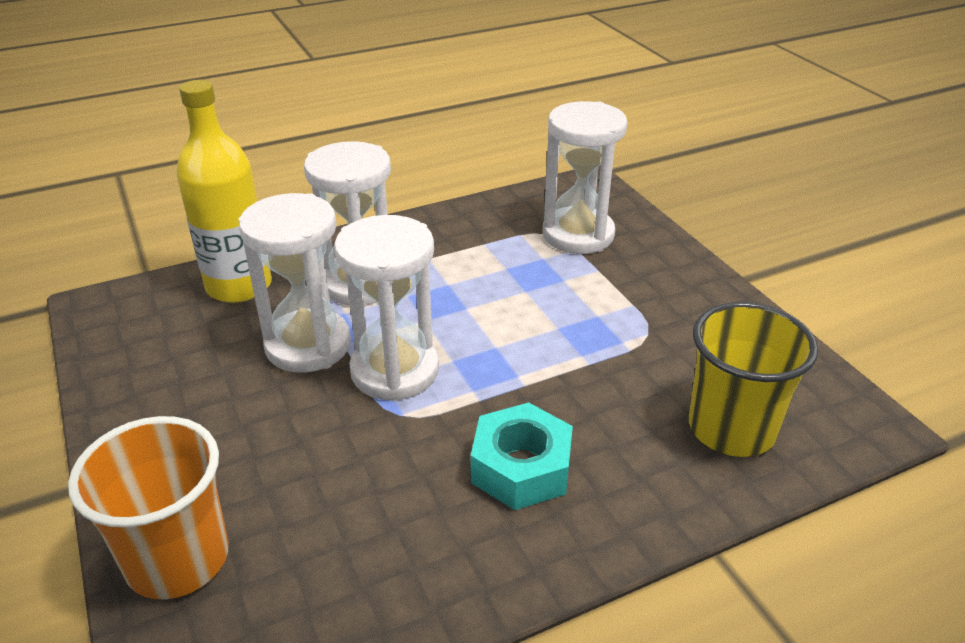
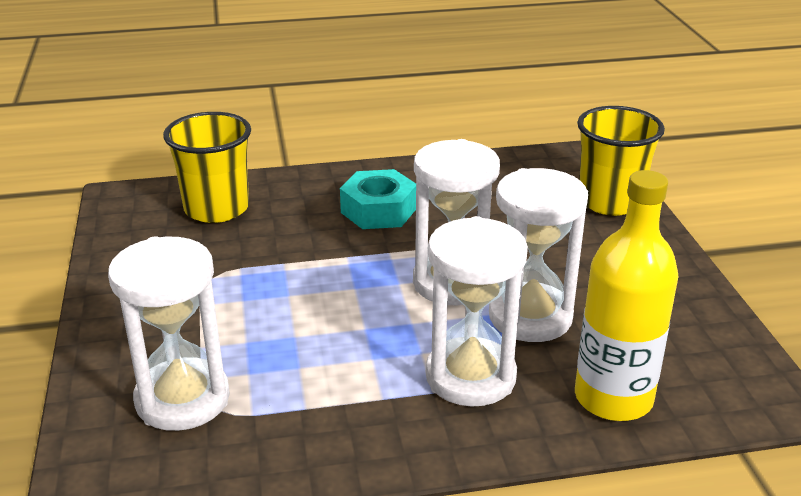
camera: 165 degrees left, 5 degrees down
orange cup [68,416,229,599] -> yellow cup [577,106,665,216]

